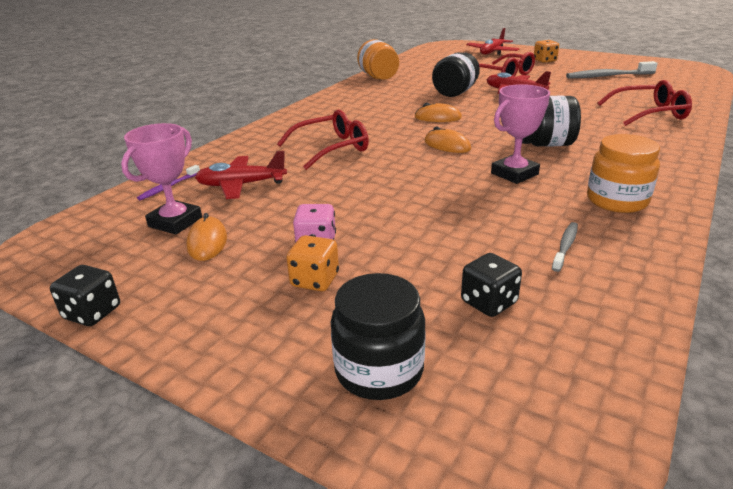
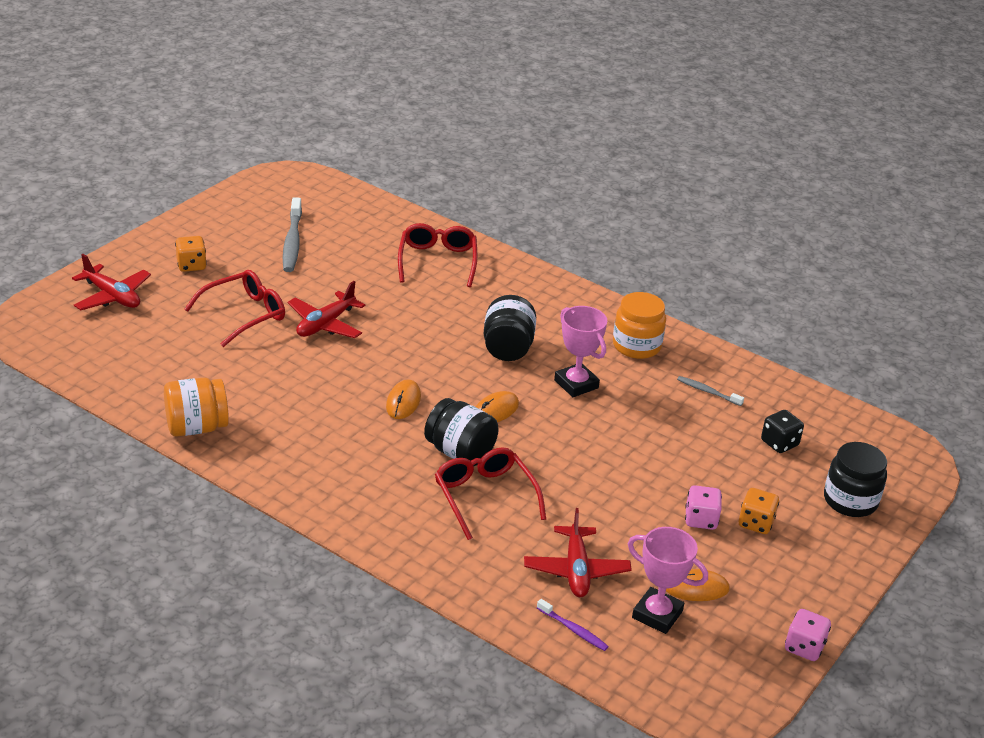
camera: 90 degrees left, 5 degrees up
black dice [50,265,120,326] -> pink dice [785,609,831,661]
black jar [432,52,480,97] -> black jar moved to [424,398,499,466]

